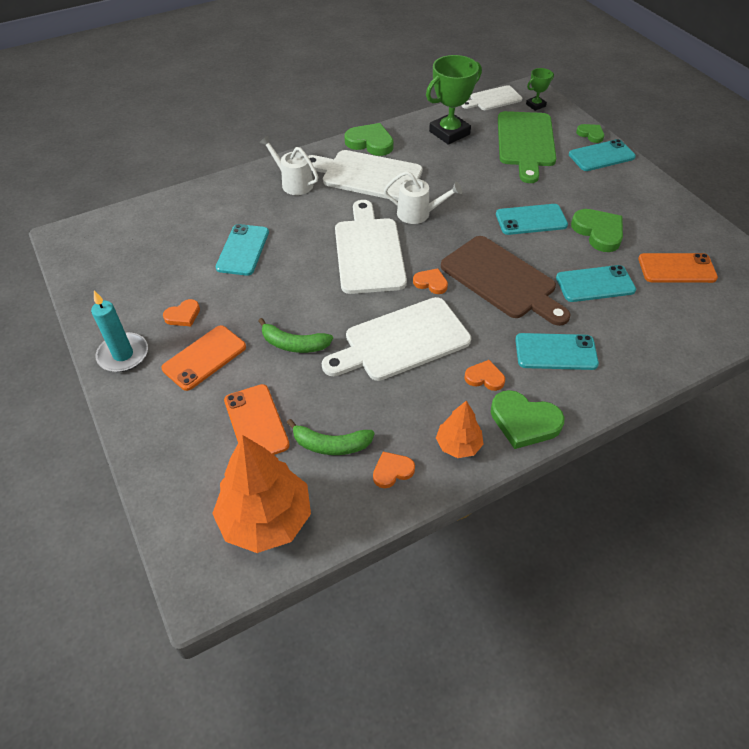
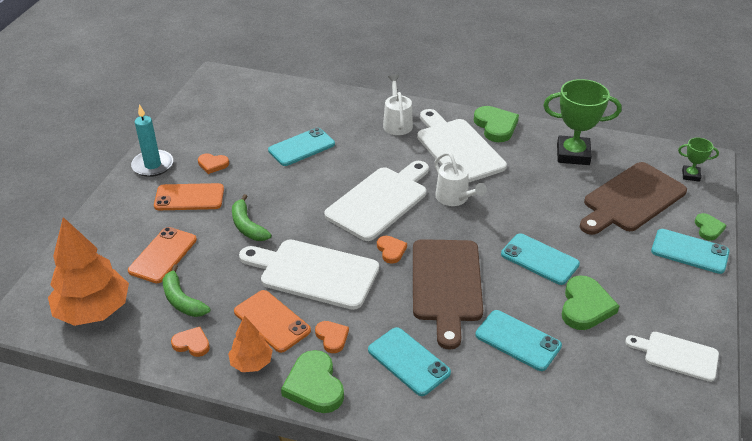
camera: 45 degrees right, 10 degrees down
white cutting board [461,85,522,110] -> white cutting board moved to [625,332,719,382]
green cutting board [498,111,556,183] -> brown cutting board [580,162,687,235]
orange phone [638,253,718,283] -> orange phone moved to [234,290,311,353]

